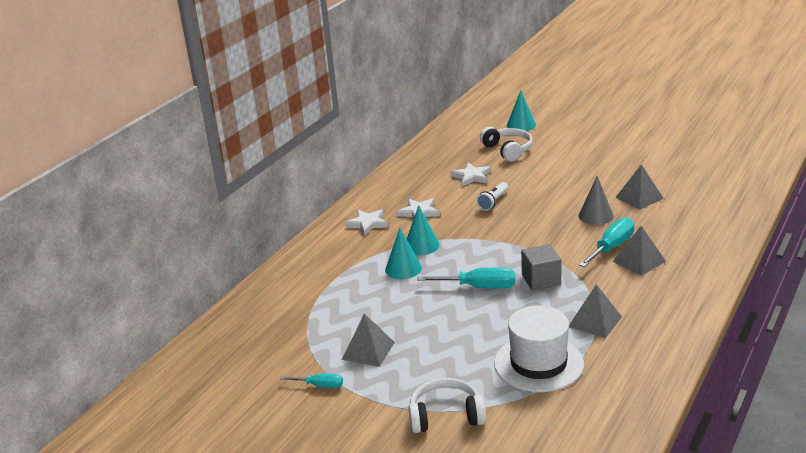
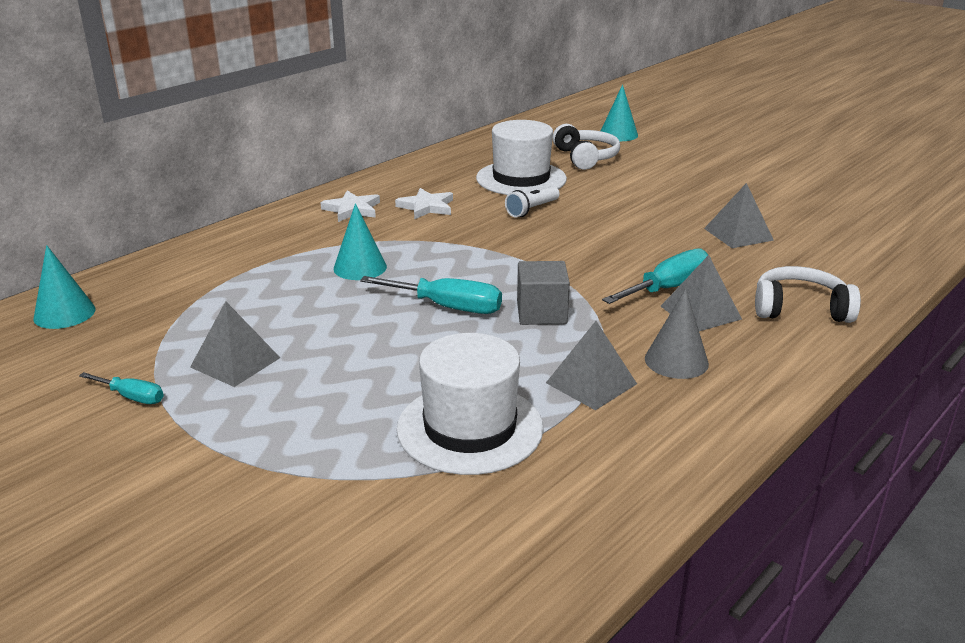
camera: 10 degrees right, 0 degrees up
turquoise cone [407,205,440,255] -> turquoise cone moved to [33,245,96,329]
white headphones [408,378,486,433] -> white headphones moved to [755,266,861,323]
white star [451,162,491,186] -> white hat [476,120,567,195]
grey cone [578,176,614,225] -> grey cone moved to [645,288,709,379]

